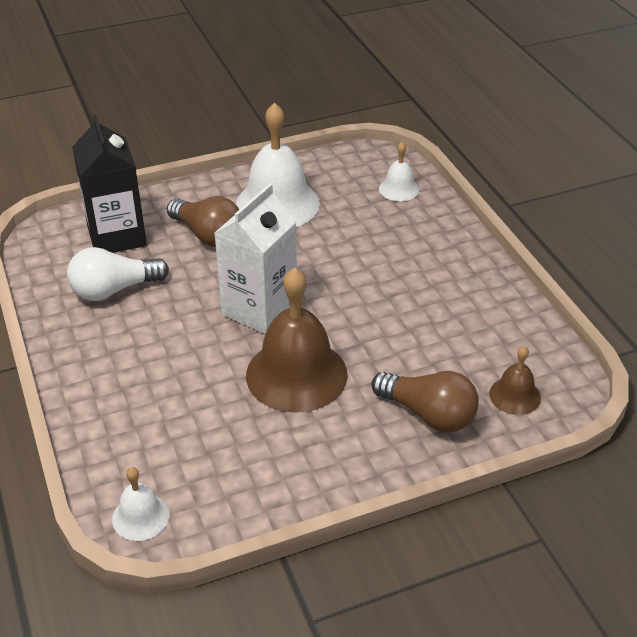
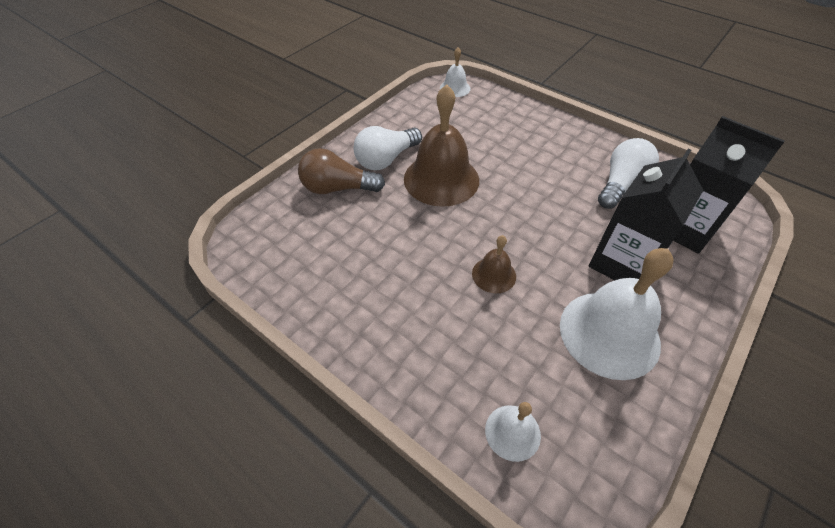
camera: 150 degrees right, 10 degrees up
brown light bulb [167,196,239,247] -> black carton [589,149,703,280]
white carton [215,183,297,334] -> none
brown bell [489,345,541,415] -> brown bell moved to [472,235,516,293]
none -> white light bulb [354,126,422,170]

